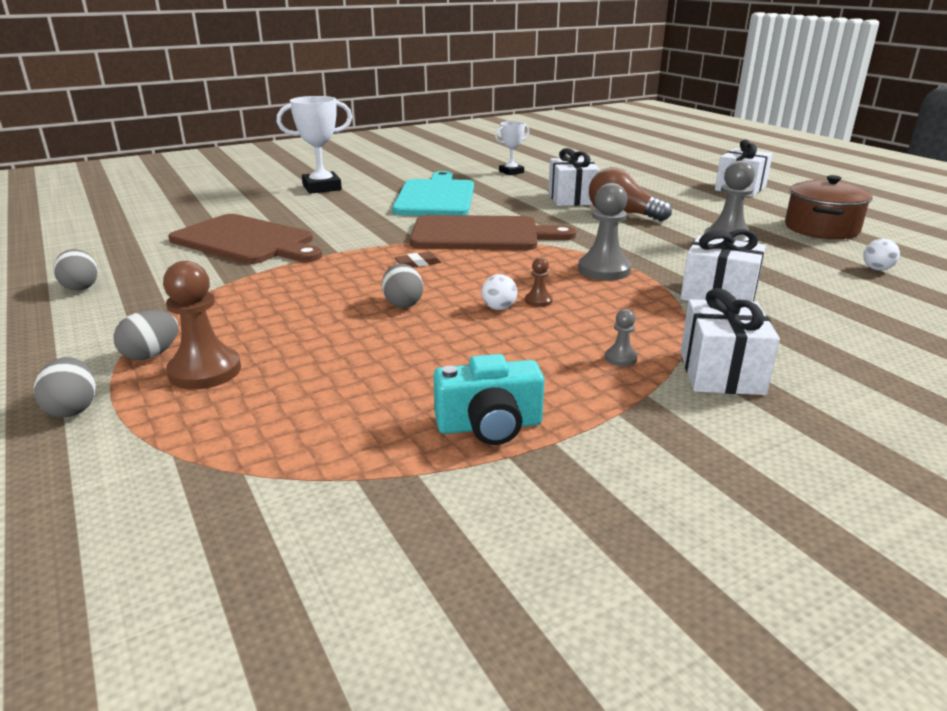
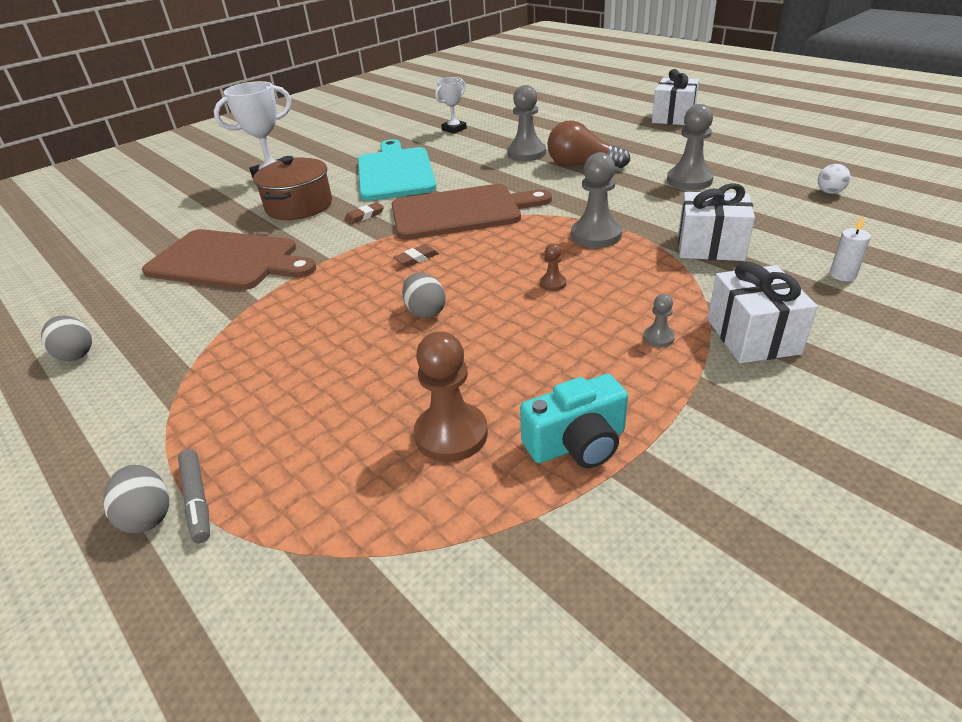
camera: 10 degrees left, 10 degrees up
grey egg [113,310,178,360] -> none
brown pawn [163,261,241,390] -> brown pawn moved to [414,331,488,462]
white ball [482,274,517,310] -> none
white gift [548,148,600,206] -> grey pawn [507,85,546,161]
brown pot [785,175,873,239] -> brown pot moved to [253,156,332,220]
none -> grey marker [178,449,210,543]
none -> brown eraser [344,202,384,224]
none -> white candle [830,216,871,281]

